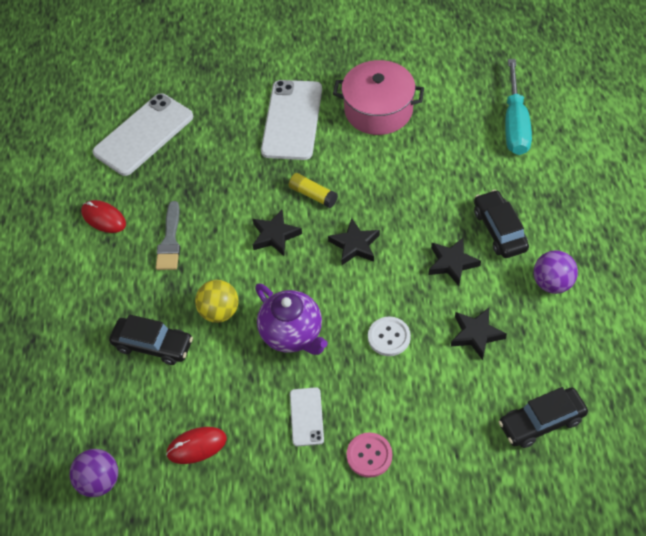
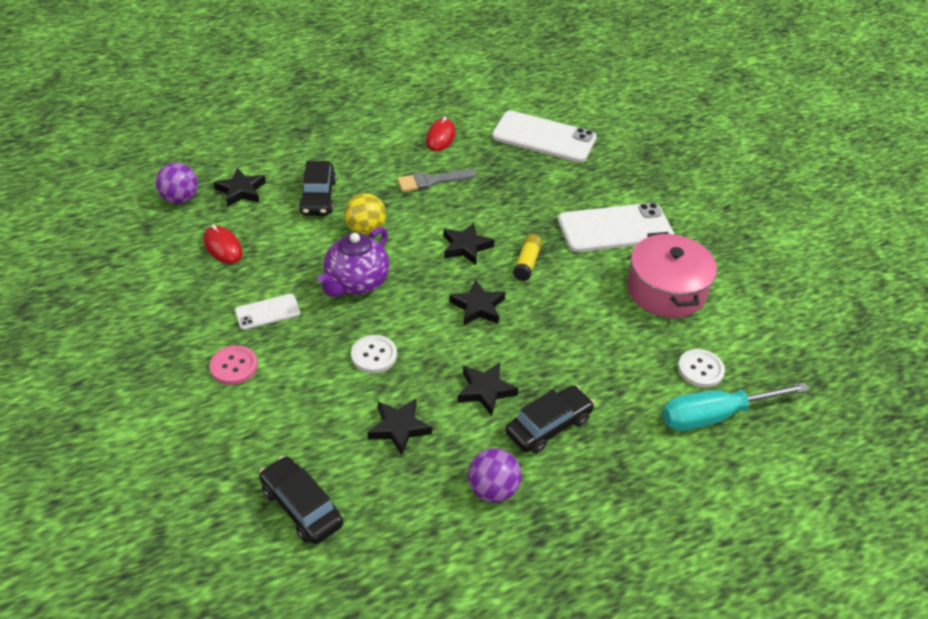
camera: 65 degrees right, 10 degrees down
none -> black star [214,168,266,207]
none -> white button [678,349,725,388]

